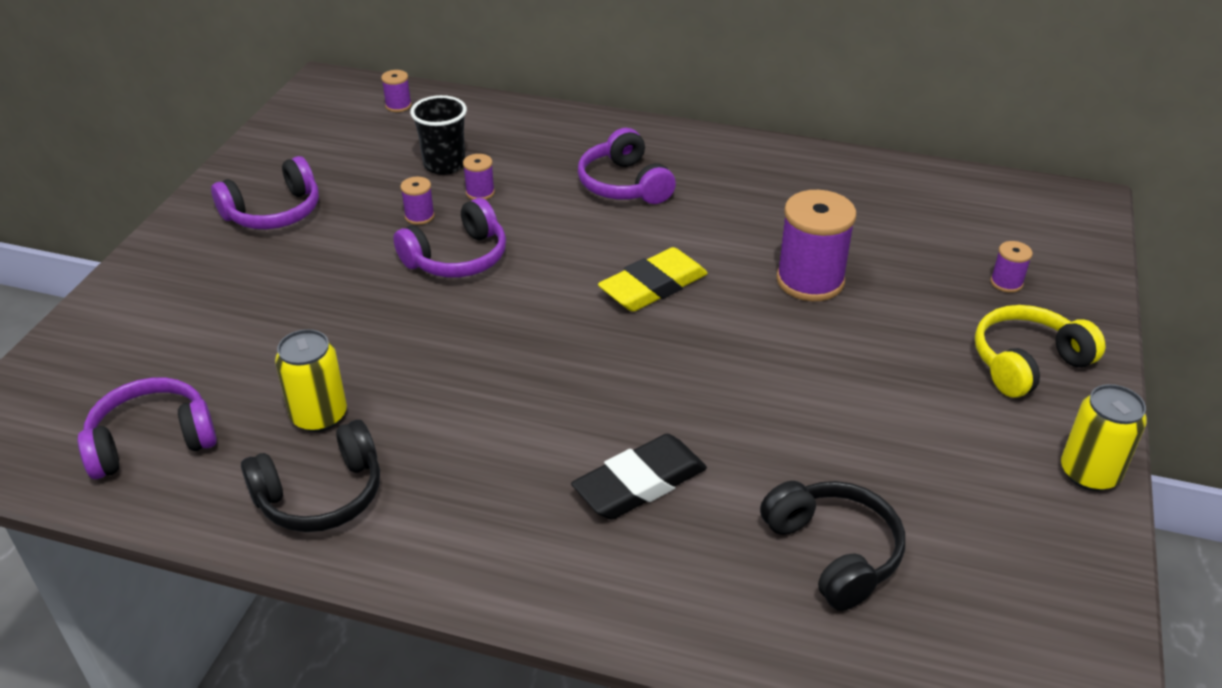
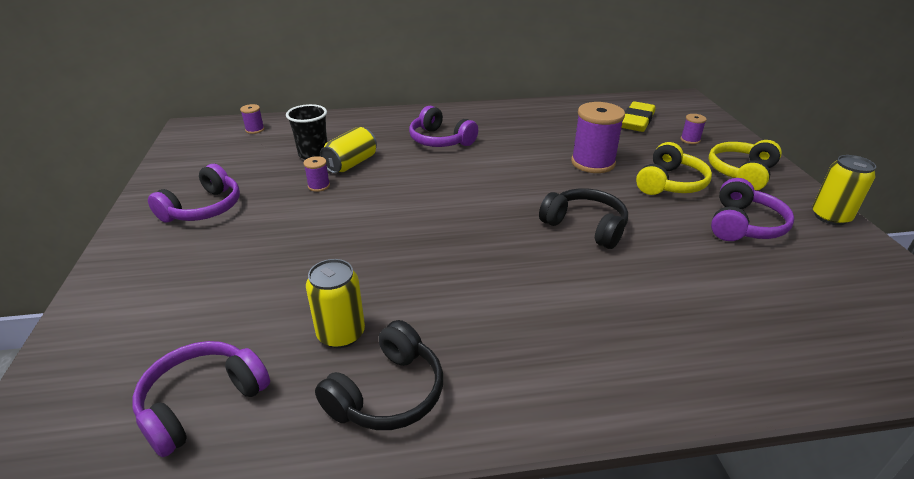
camera: 25 degrees left, 5 degrees down
purple headphones [393,198,506,277] -> purple headphones moved to [711,178,794,241]
purple spool [463,154,495,200] -> yellow can [320,127,377,173]
black eraser [571,434,707,519] -> none
yellow eraser [598,247,708,312] -> yellow eraser moved to [621,101,656,132]
black headphones [760,481,905,611] -> black headphones moved to [539,188,628,249]
none -> yellow headphones [636,142,712,195]

